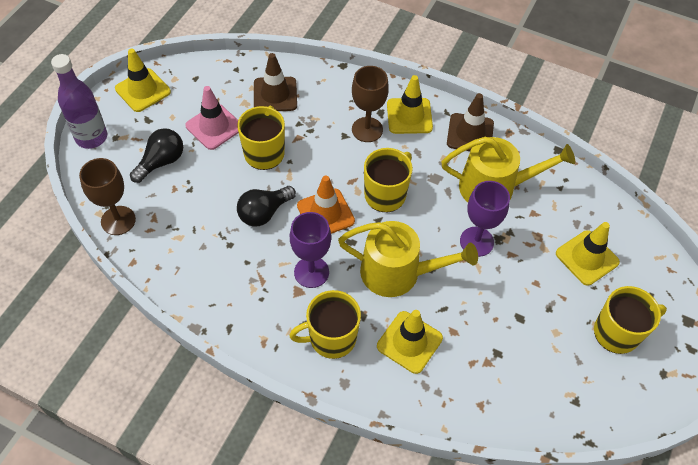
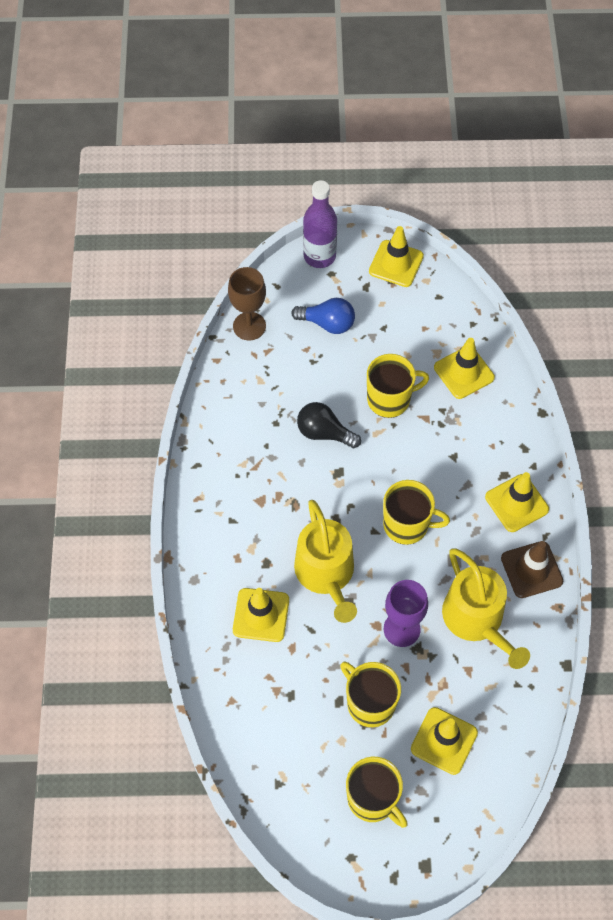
camera: 65 degrees right, 5 degrees up
black light bulb [130,128,183,183] -> blue light bulb [291,298,355,334]
pink traffic cone [185,86,239,150] -> none
brown traffic cone [254,53,297,111] -> yellow traffic cone [434,338,495,399]
yellow mug [289,290,361,359] -> yellow mug moved to [340,662,401,727]
purple goblet [290,212,331,288] -> none
orange traffic cone [297,175,355,234] -> none
brown goblet [352,66,389,142] -> none

